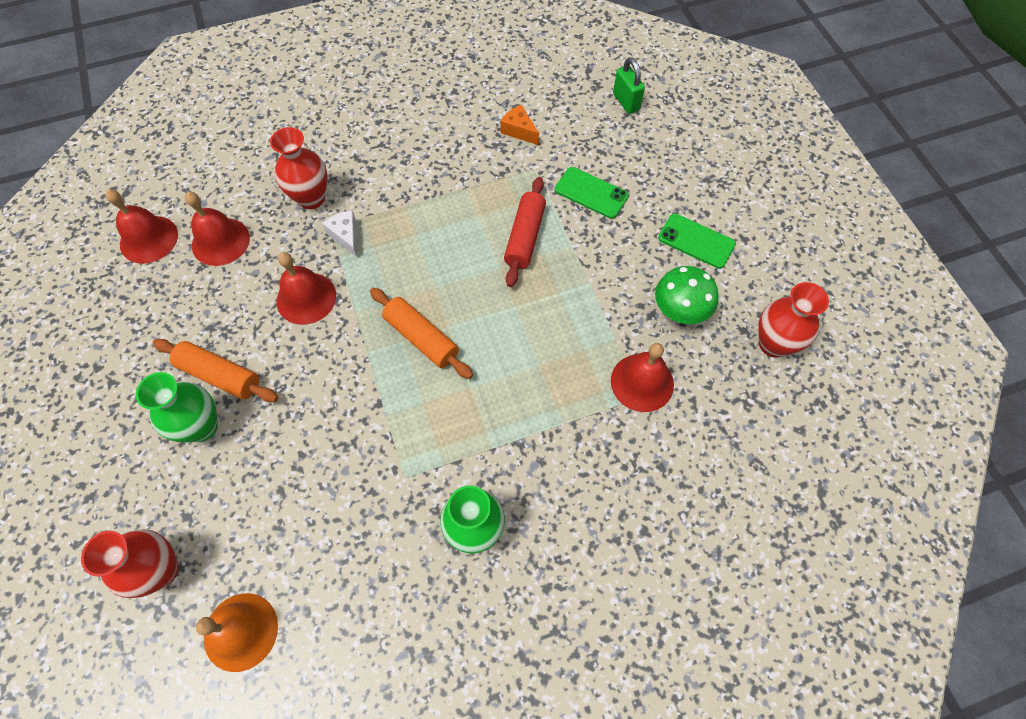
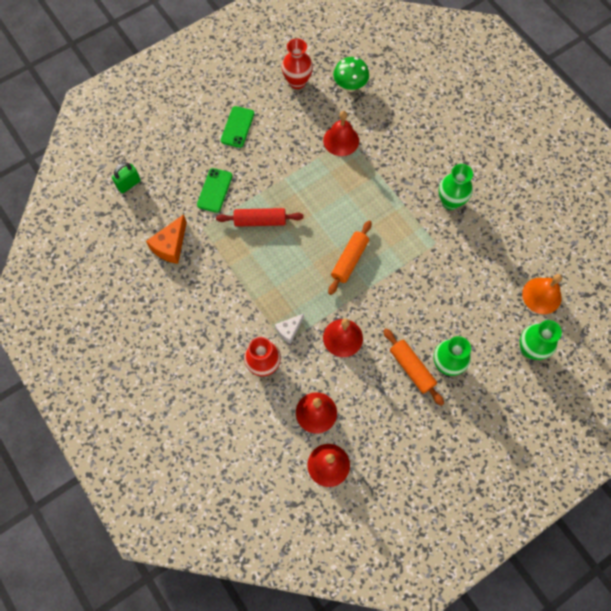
camera: 105 degrees left, 5 degrees up
red vase [81,529,179,598] -> green vase [520,320,562,360]
orange rolling pin [153,339,278,402] -> orange rolling pin turned 45 degrees counterclockwise [383,328,444,406]
orange cheese [500,105,539,145] -> orange cheese [146,214,187,264], size x1.55
green mushroom [655,266,719,324] -> green mushroom moved to [333,57,369,92]

